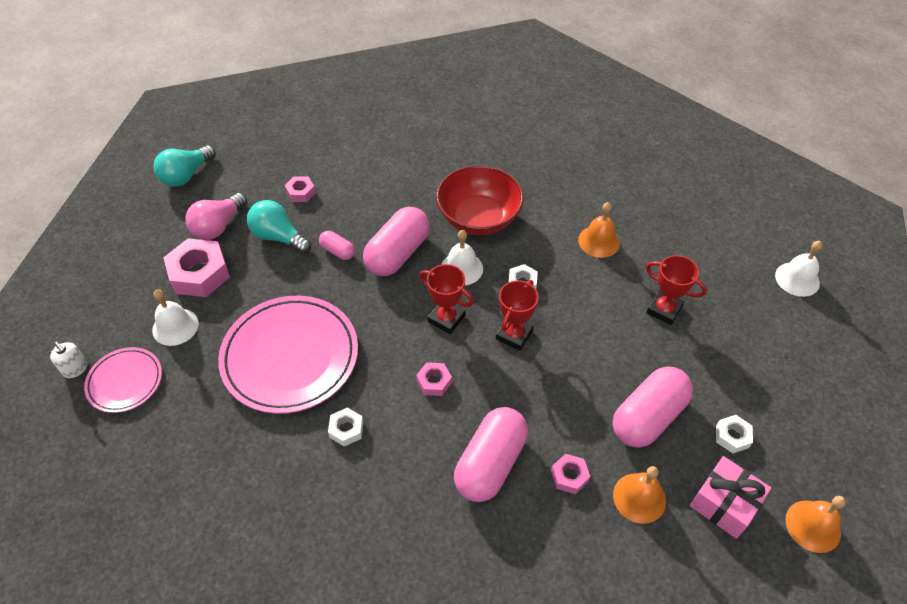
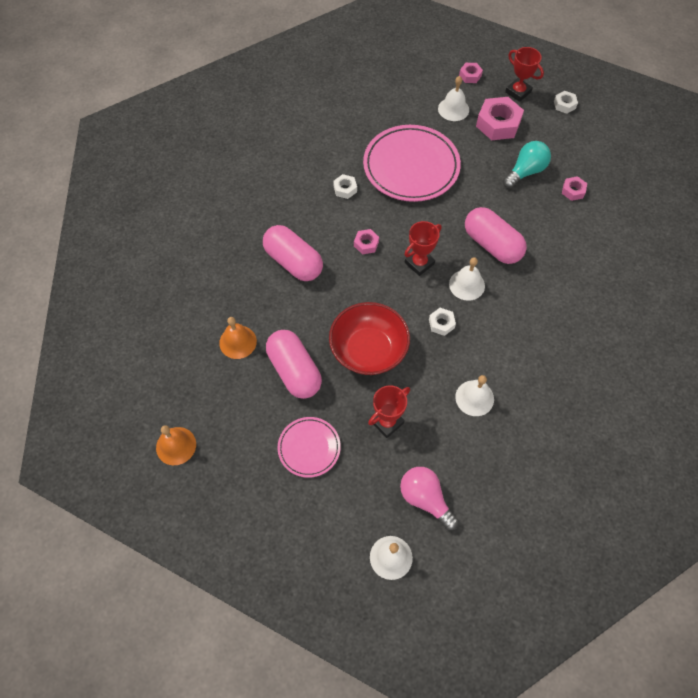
camera: 105 degrees right, 10 degrees up
white soap dispenser [50,342,88,378] -> none
pink plate [84,347,162,413] -> pink plate moved to [277,417,341,478]
turquoise light bulb [154,145,216,187] -> none
pink light bulb [185,193,247,240] -> pink light bulb moved to [400,467,459,530]
pink capsule [319,231,355,260] -> none
red bowl [436,165,524,235] -> red bowl moved to [329,302,410,375]
red trophy [496,280,539,351] -> red trophy moved to [505,47,544,102]
pink nut [551,454,590,494] -> pink nut moved to [459,63,483,83]
orange bell [578,202,620,258] -> white bell [455,375,494,416]
pink gift [690,456,771,539] -> none
white nut [716,415,753,453] -> white nut moved to [554,91,578,114]

